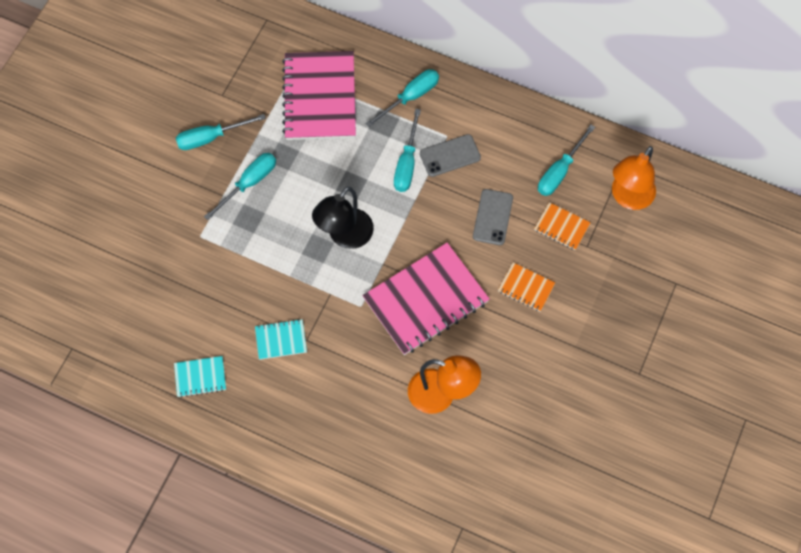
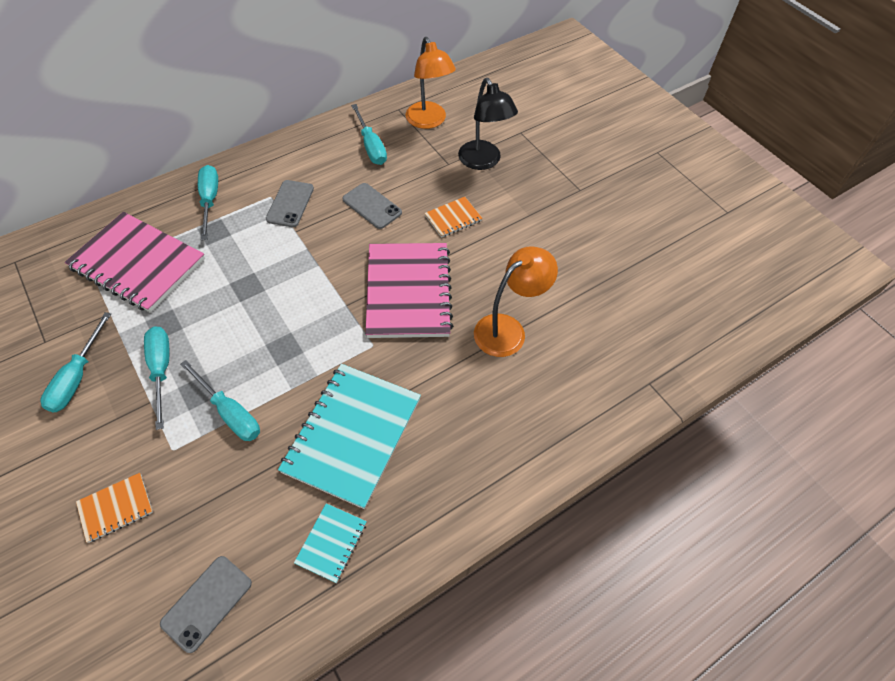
camera: 60 degrees left, 10 degrees down
turquoise notebook [255,319,307,360] -> turquoise notebook [278,364,421,509], size x2.16
black lamp [312,187,374,249] -> black lamp moved to [458,78,518,170]
turquoise screwdriver [394,109,421,192] -> turquoise screwdriver moved to [180,360,260,441]
orange notebook [534,202,591,250] -> orange notebook moved to [76,473,153,543]
none -> grey phone [160,556,252,653]

